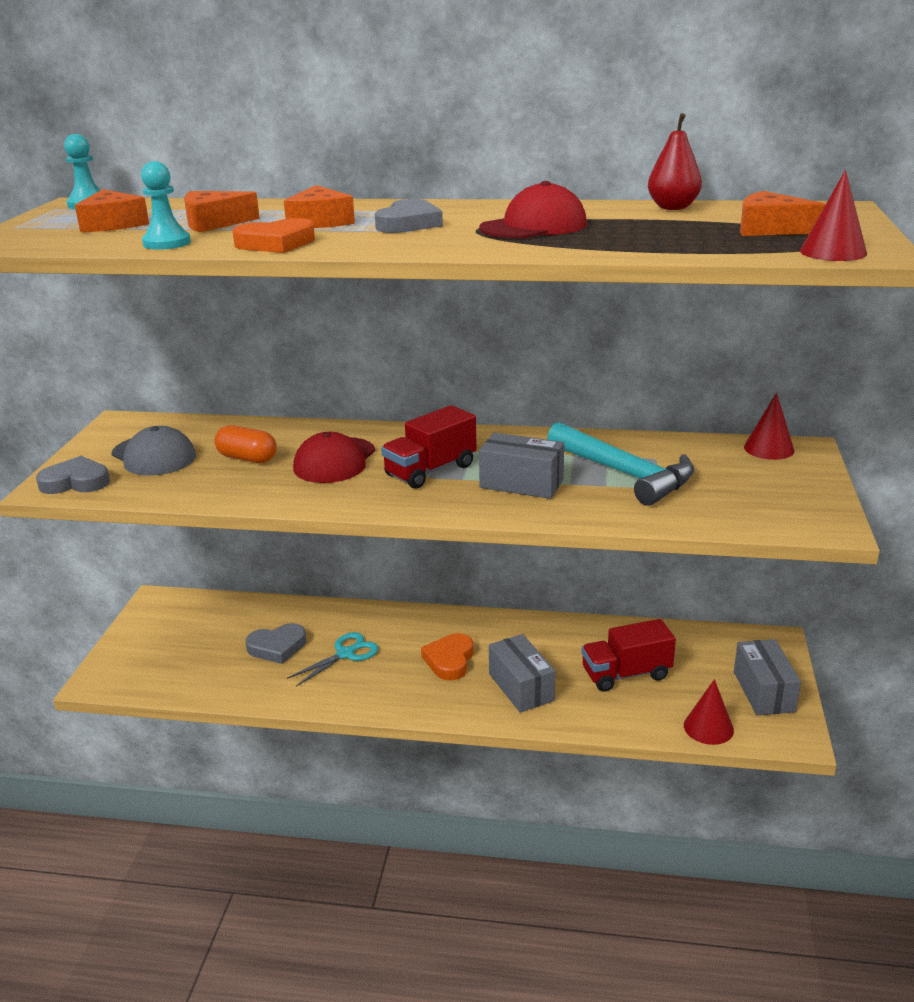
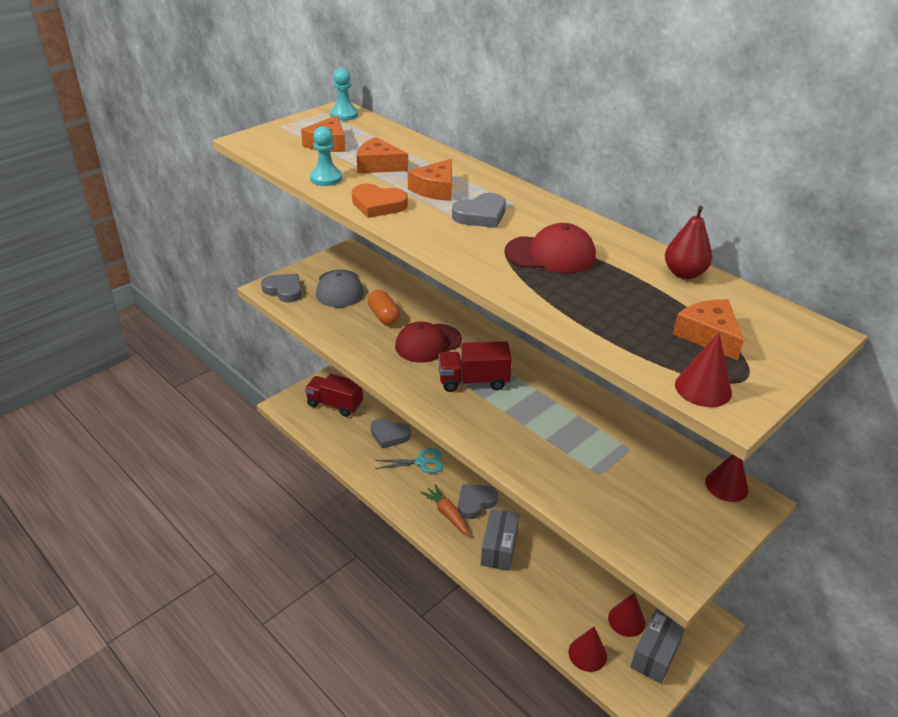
camera: 35 degrees right, 10 degrees up
orange heart [421,633,473,680] -> grey heart [458,484,498,519]
grey box [479,433,564,499] -> none
turquoise hammer [547,422,694,506] -> none
red truck [581,619,676,692] -> red truck moved to [305,374,363,417]
none -> orange carrot [421,484,469,535]
none -> red cone [608,593,646,637]

